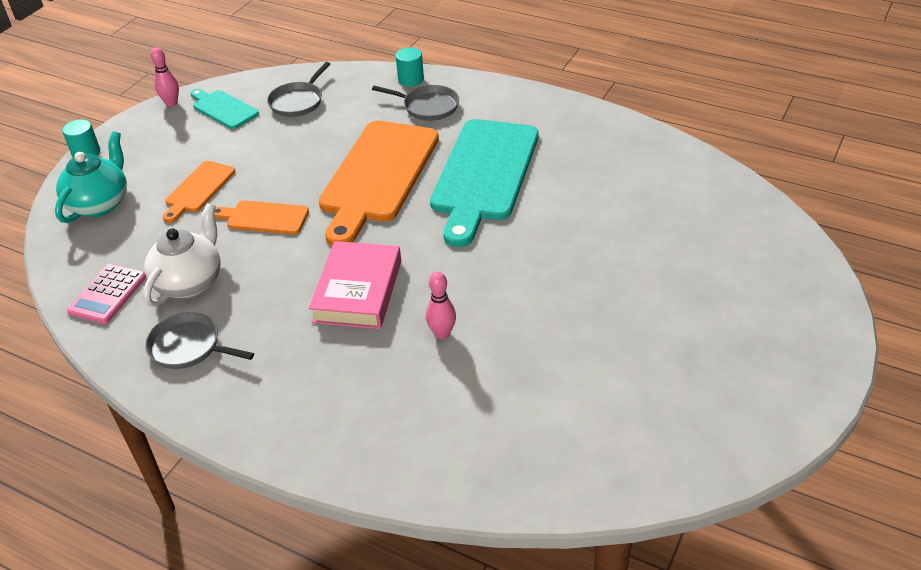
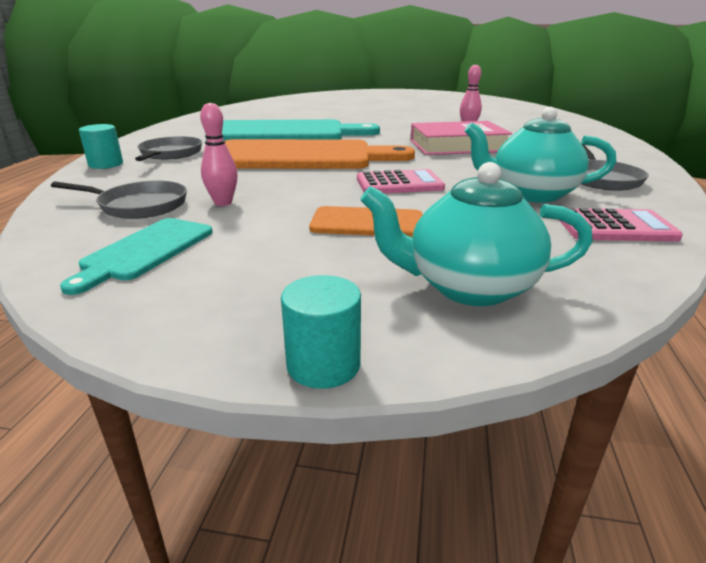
camera: 110 degrees left, 15 degrees down
white teapot [143,203,221,307] -> turquoise teapot [464,107,616,203]
pink bowling pin [150,47,179,107] -> pink bowling pin moved to [200,103,238,206]
orange cutting board [214,200,309,235] -> pink calculator [357,169,445,194]

